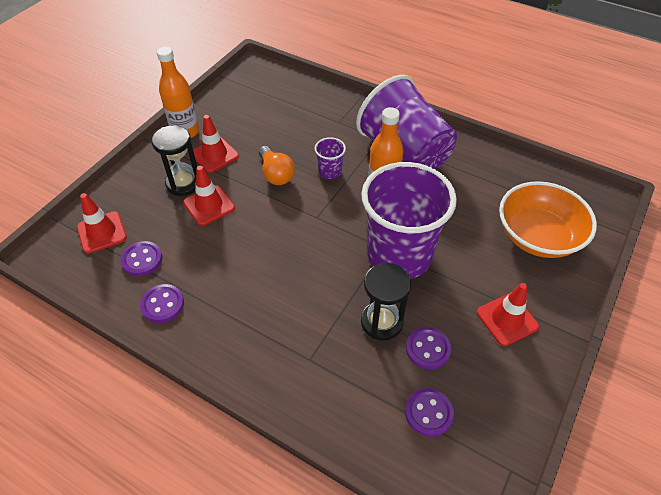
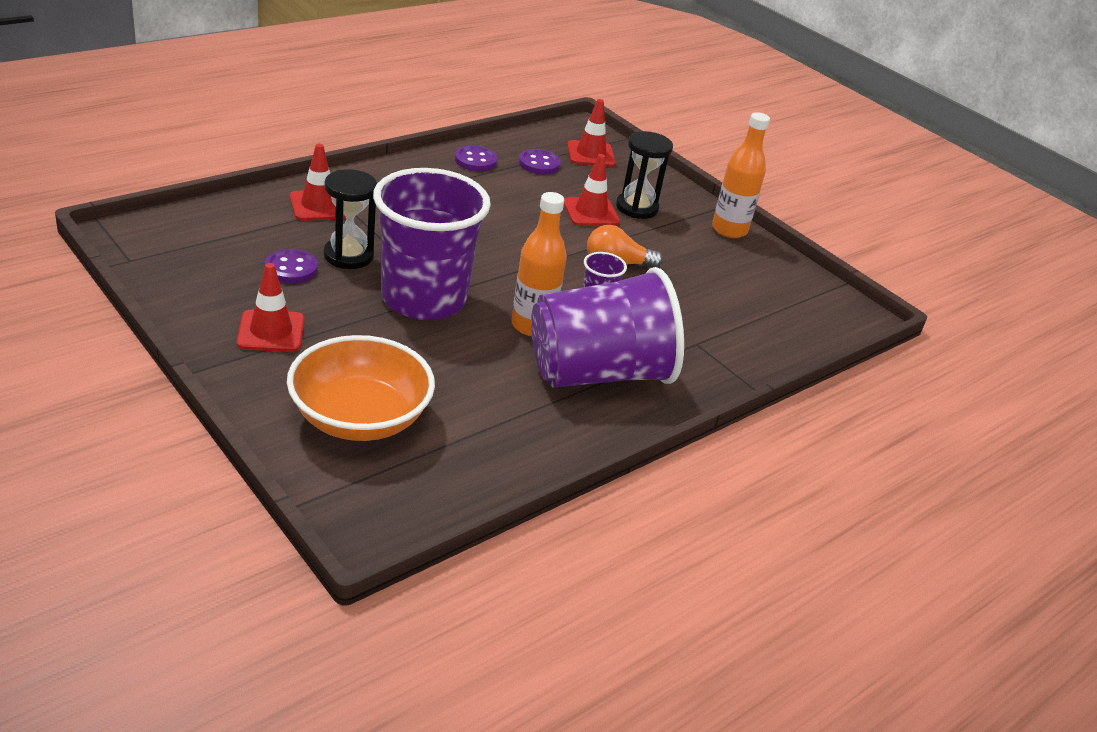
camera: 105 degrees right, 15 degrees down
red traffic cone [193,115,239,173] -> red traffic cone moved to [290,144,346,221]
purple button [405,388,454,437] -> none

